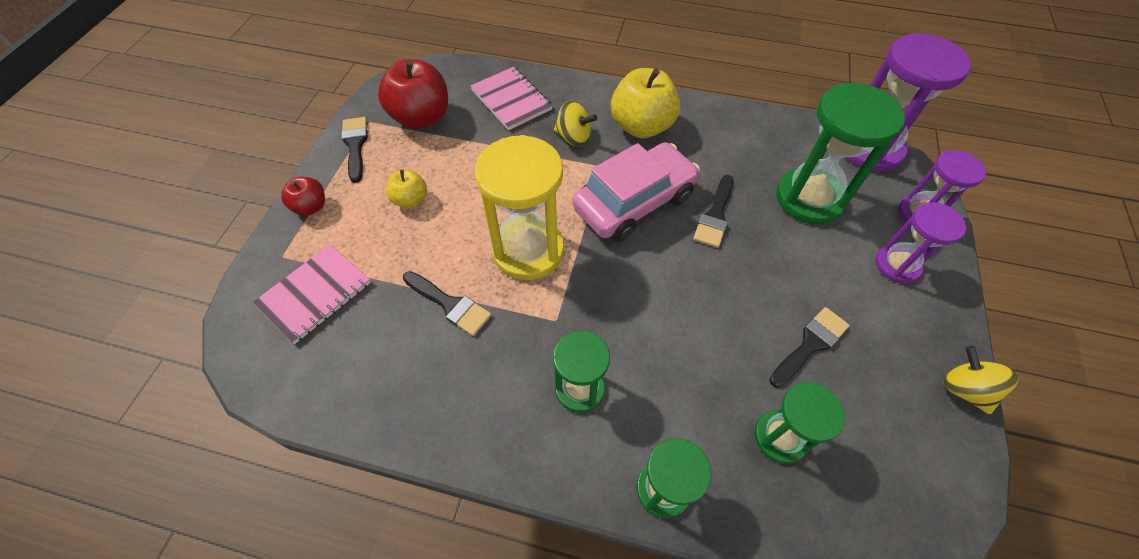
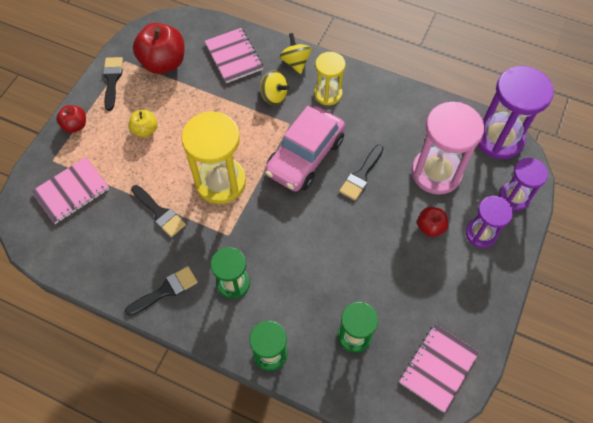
camera: 10 degrees right, 5 degrees up
pink car [573,142,700,242] -> pink car turned 150 degrees clockwise [265,106,345,191]
yellow apple [611,68,681,138] -> yellow hourglass [314,52,346,105]
black brush [769,307,850,388] -> black brush moved to [125,266,198,316]
green hourglass [776,82,905,225] -> pink hourglass [411,102,484,195]
yellow spinning top [943,346,1018,414] -> yellow spinning top moved to [280,33,312,74]
none -> pink notebook [399,324,479,412]
none -> red apple [417,207,449,237]

